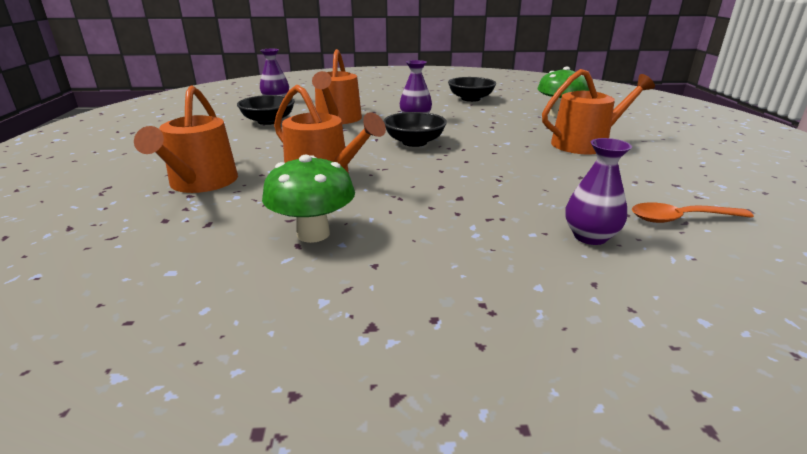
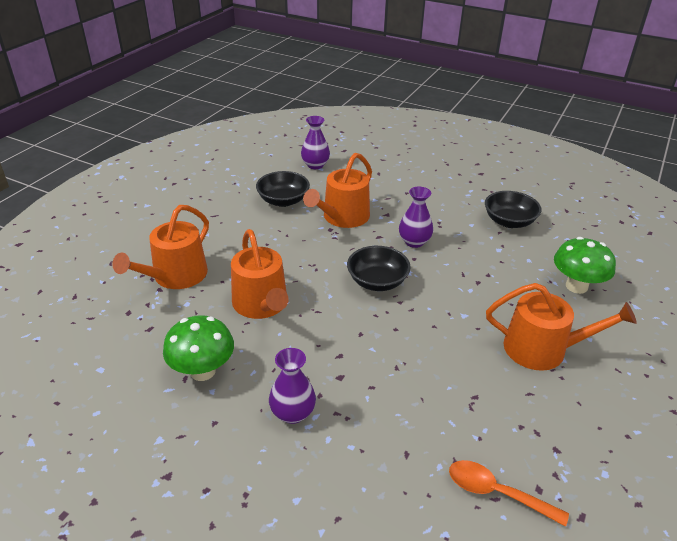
camera: 30 degrees right, 10 degrees up
purple vase [565,138,632,245] -> purple vase moved to [269,348,316,424]

